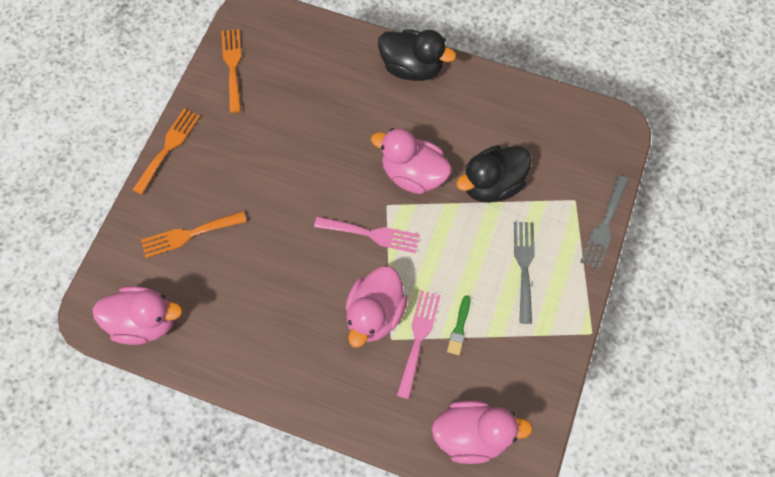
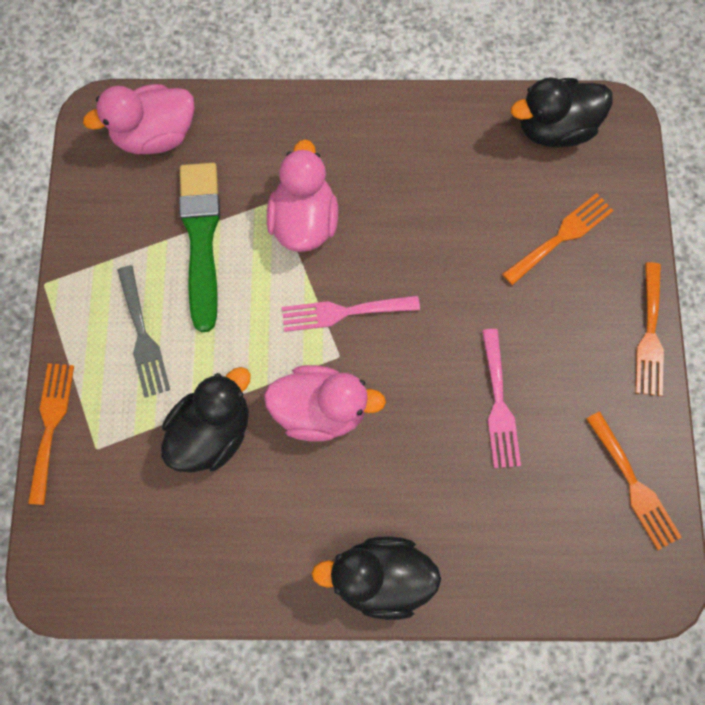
camera: 160 degrees right, 5 degrees up
pink duck [92,286,182,345] -> black duck [511,77,613,147]
pink fork [397,290,441,399] -> pink fork moved to [482,329,521,468]
green brush [447,295,470,355] -> green brush [179,163,220,332], size x2.37
grey fork [580,175,629,270] -> orange fork [28,363,74,505]

